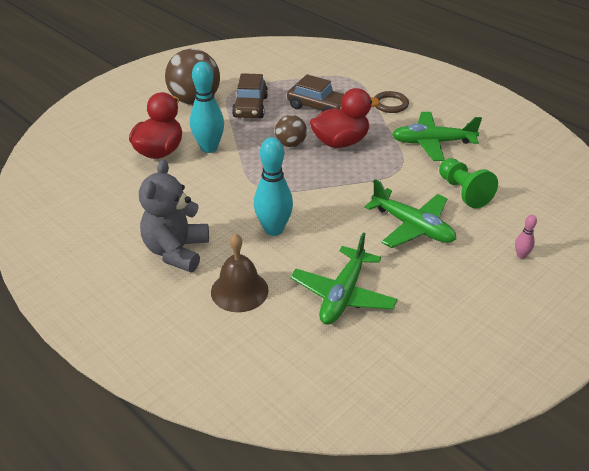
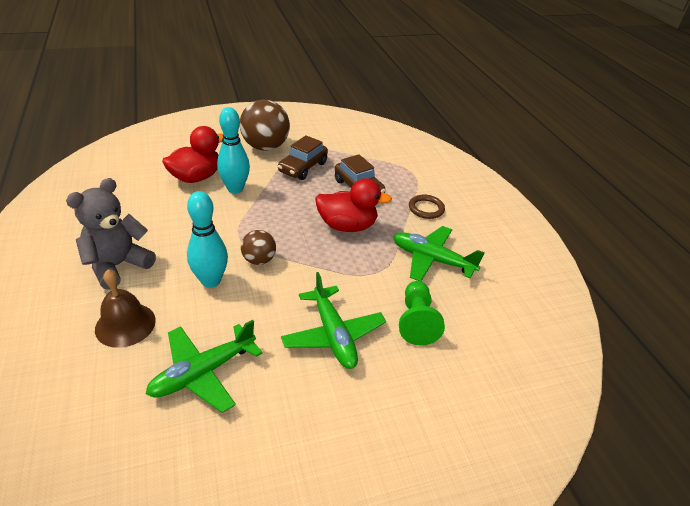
camera: 25 degrees right, 0 degrees up
brown ball [275,115,307,147] -> brown ball moved to [241,230,276,265]
pink bowling pin [515,215,537,259] -> none

